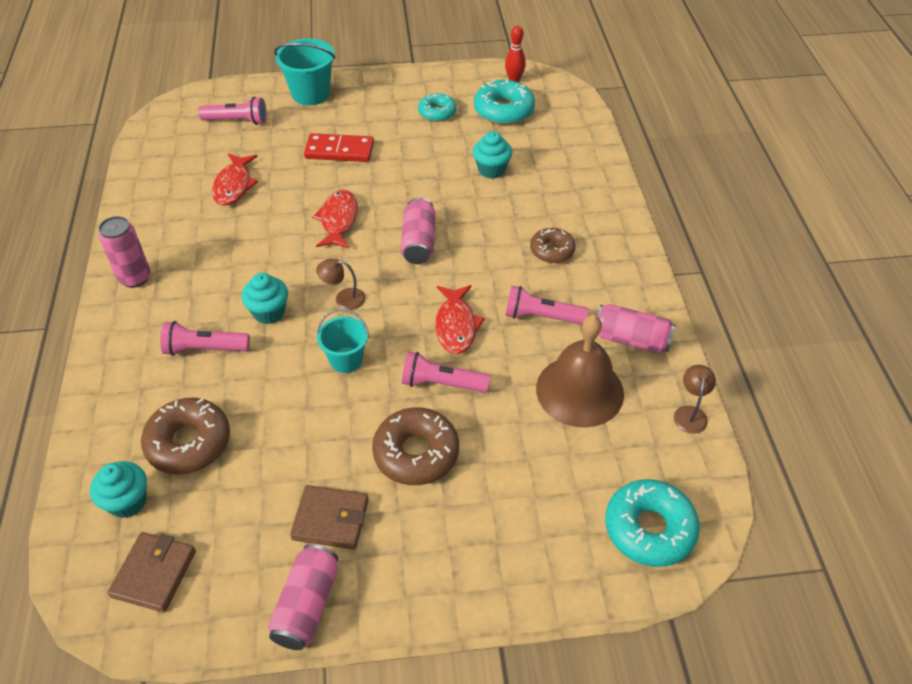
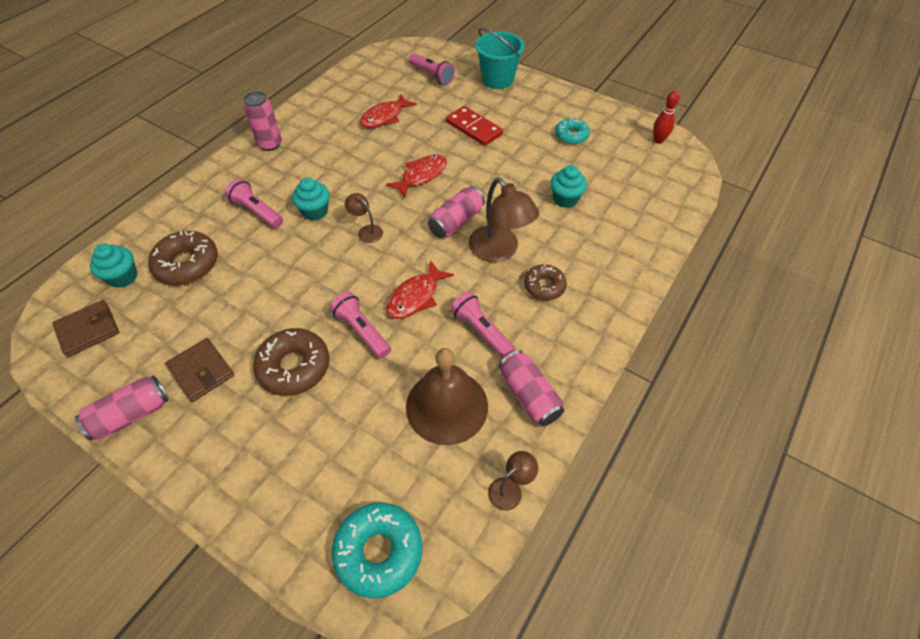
camera: 40 degrees right, 5 degrees up
turquoise bucket [316,309,369,373] -> none
turquoise donut [474,80,535,125] -> none
none -> brown lamp [469,177,539,262]

